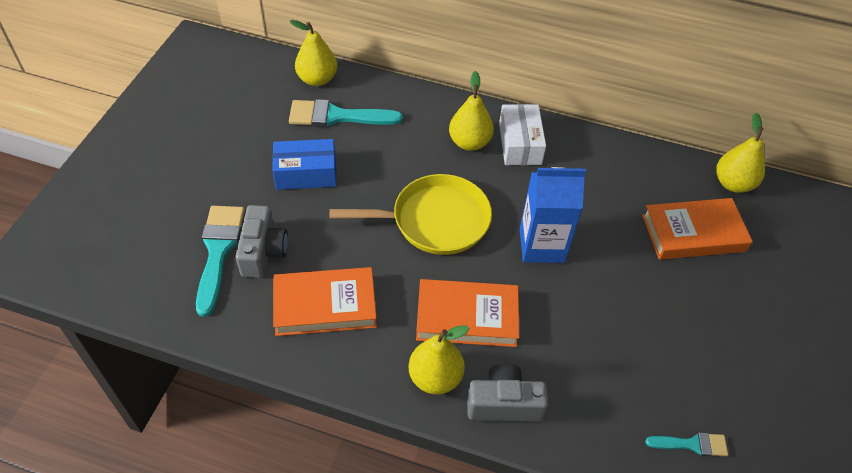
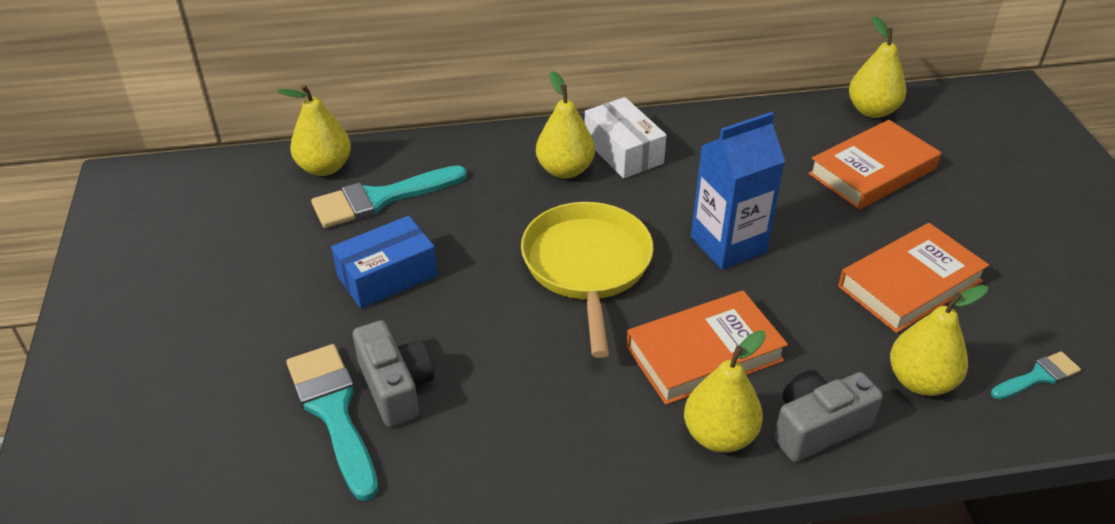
camera: 25 degrees left, 10 degrees down
orange book [273,267,377,336] -> orange book moved to [838,223,989,333]
yellow pan [329,174,492,255] -> yellow pan turned 60 degrees counterclockwise [521,202,654,358]
none -> yellow pear [890,285,988,396]

